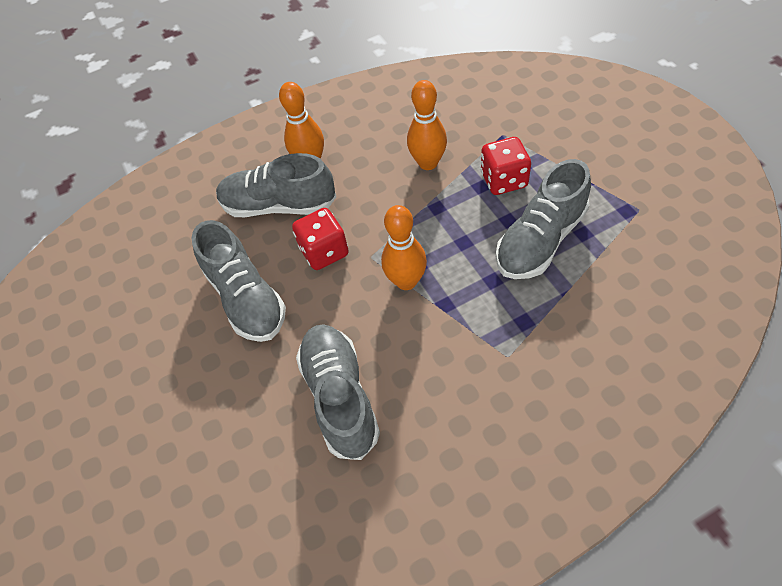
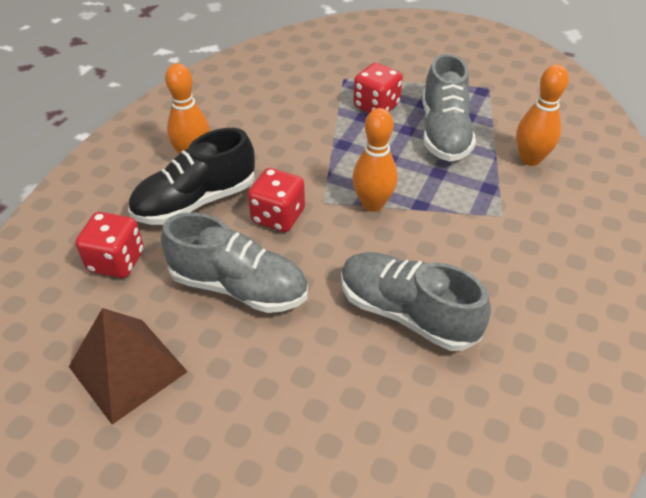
camera: 45 degrees left, 10 degrees down
grey shoe [216,153,336,217] -> black shoe [128,128,255,225]
orange bowling pin [407,80,447,170] -> orange bowling pin moved to [516,65,569,166]
none -> brown pyramid [69,308,188,424]
none -> red dice [75,212,144,278]

